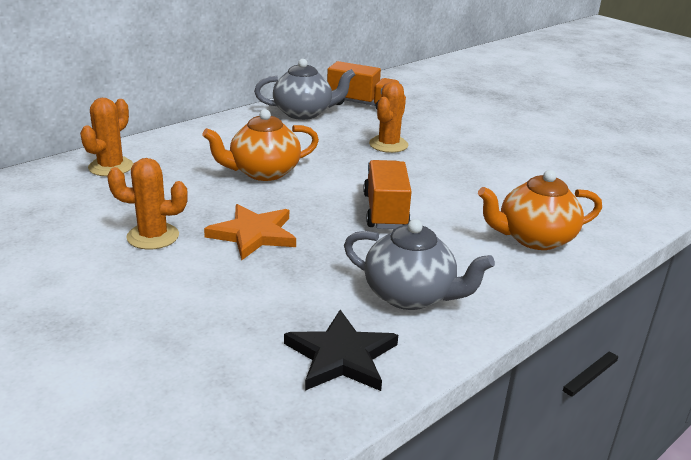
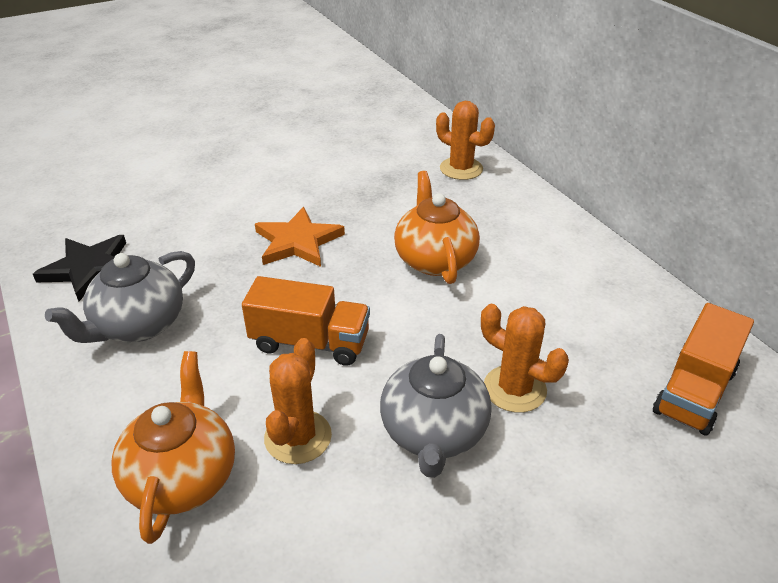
camera: 105 degrees right, 10 degrees up
orange cactus [107,158,188,250] -> orange cactus moved to [264,338,332,464]
grey teapot [254,59,355,120] -> grey teapot moved to [380,334,491,478]

